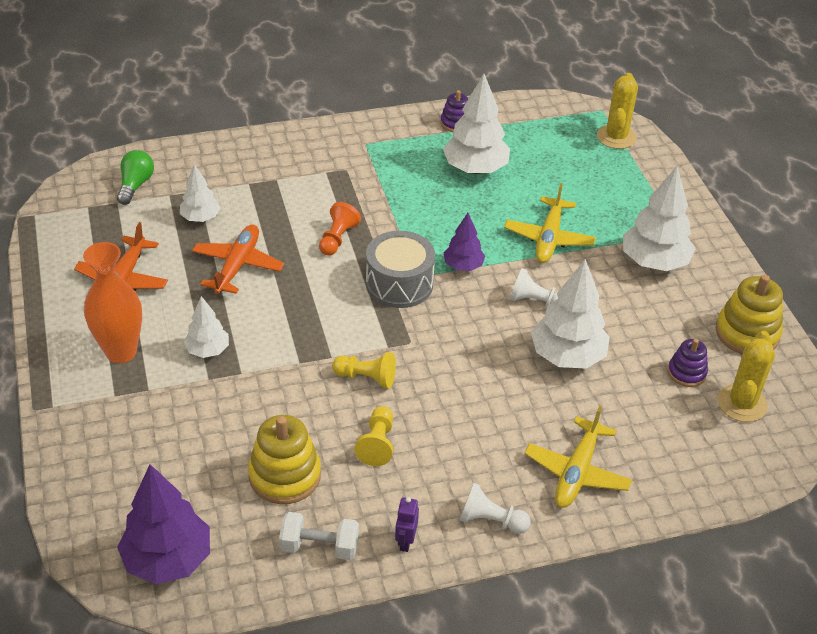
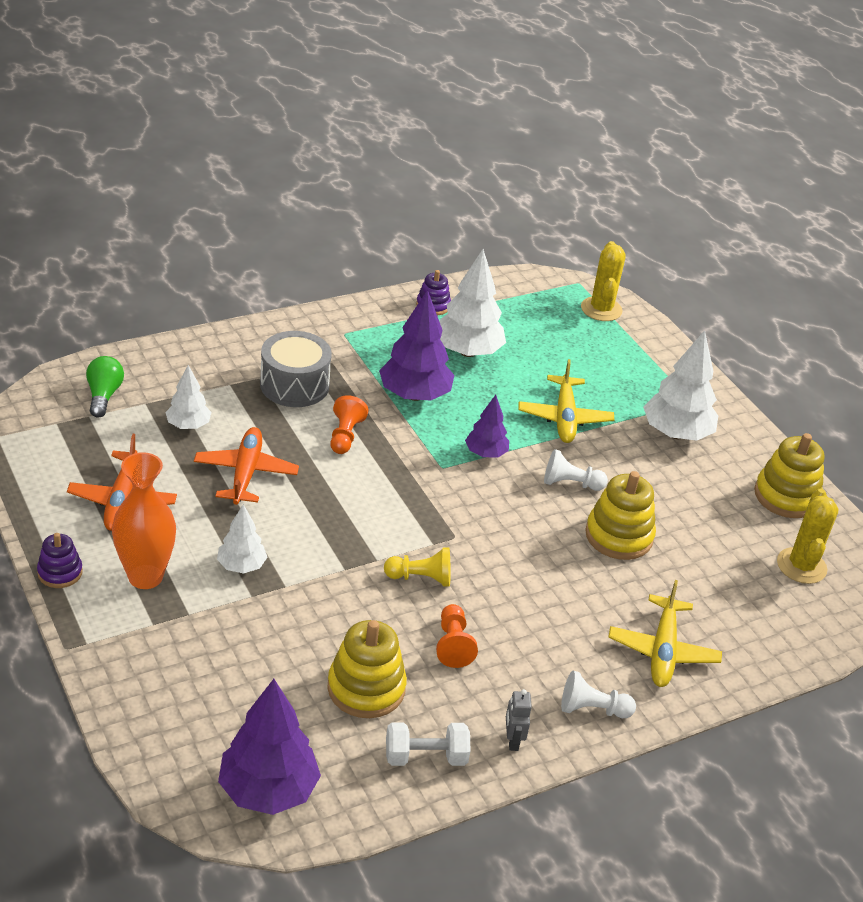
camera: 15 degrees left, 5 degrees down
yellow pawn [354,406,393,466] -> orange pawn [436,604,478,668]
grey drum [366,231,435,308] -> grey drum moved to [260,331,332,407]
purple robot [395,497,419,552] -> grey robot [506,689,532,751]
white tree [531,259,610,369] -> yellow stacking toy [585,471,656,560]
purple stacking toy [668,339,708,387] -> purple stacking toy moved to [37,533,83,588]
none -> purple tree [379,290,454,401]

